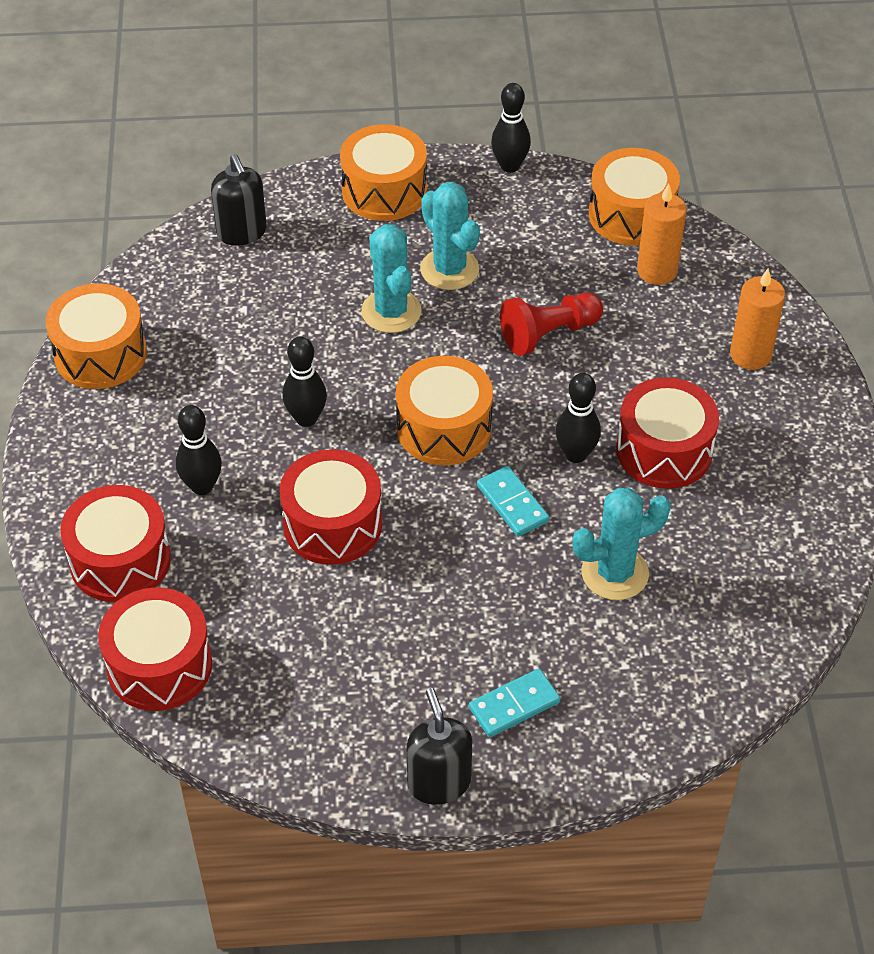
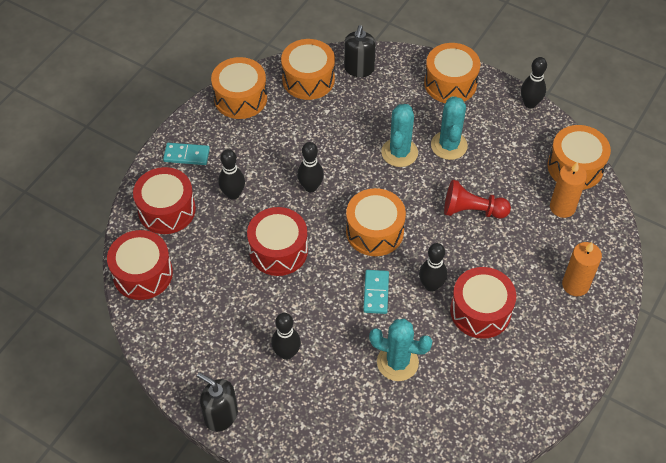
camera: 35 degrees right, 5 degrees up
black soap dispenser [406,688,472,805] -> black soap dispenser turned 75 degrees counterclockwise [197,372,238,432]
turquoise domino [469,669,560,737] -> turquoise domino moved to [163,143,210,165]
none -> black bowling pin [271,313,301,360]
none -> orange drum [281,39,335,100]

